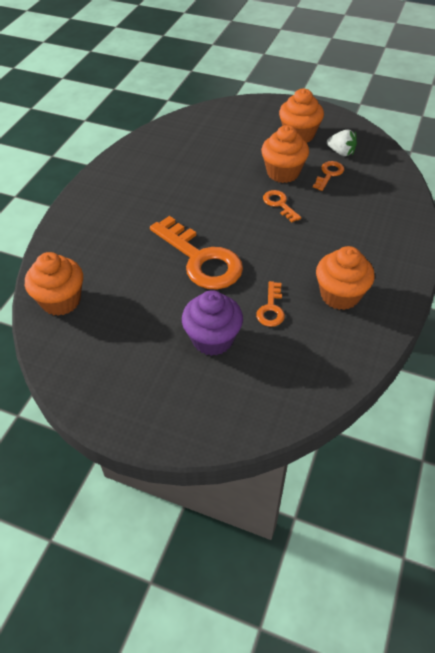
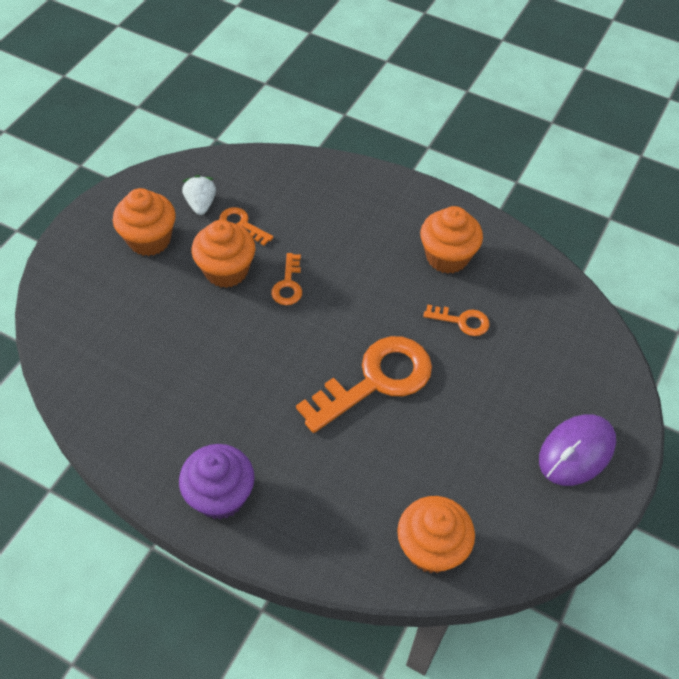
camera: 85 degrees left, 5 degrees up
purple cupcake [182,290,243,356] -> purple cupcake moved to [179,444,255,520]
orange key [263,190,301,222] -> orange key turned 60 degrees counterclockwise [271,253,302,305]
white strawberry [327,130,357,156] -> white strawberry turned 45 degrees counterclockwise [182,175,216,215]
none -> purple mouse [539,414,616,486]

